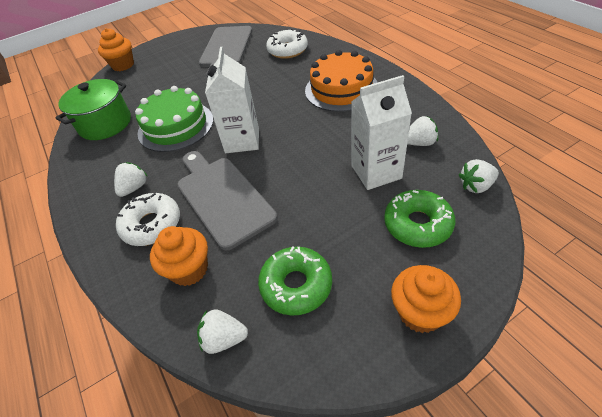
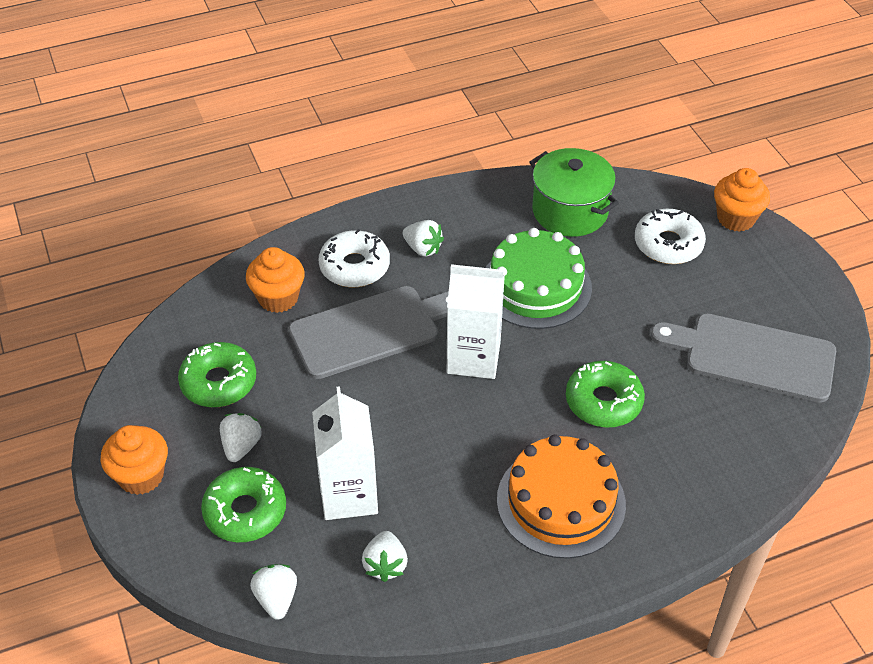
camera: 95 degrees right, 0 degrees up
white strawberry [197,309,248,354] -> white strawberry moved to [220,413,262,462]
white donut [266,29,308,59] -> white donut moved to [635,208,706,264]
none -> green donut [566,361,645,427]

